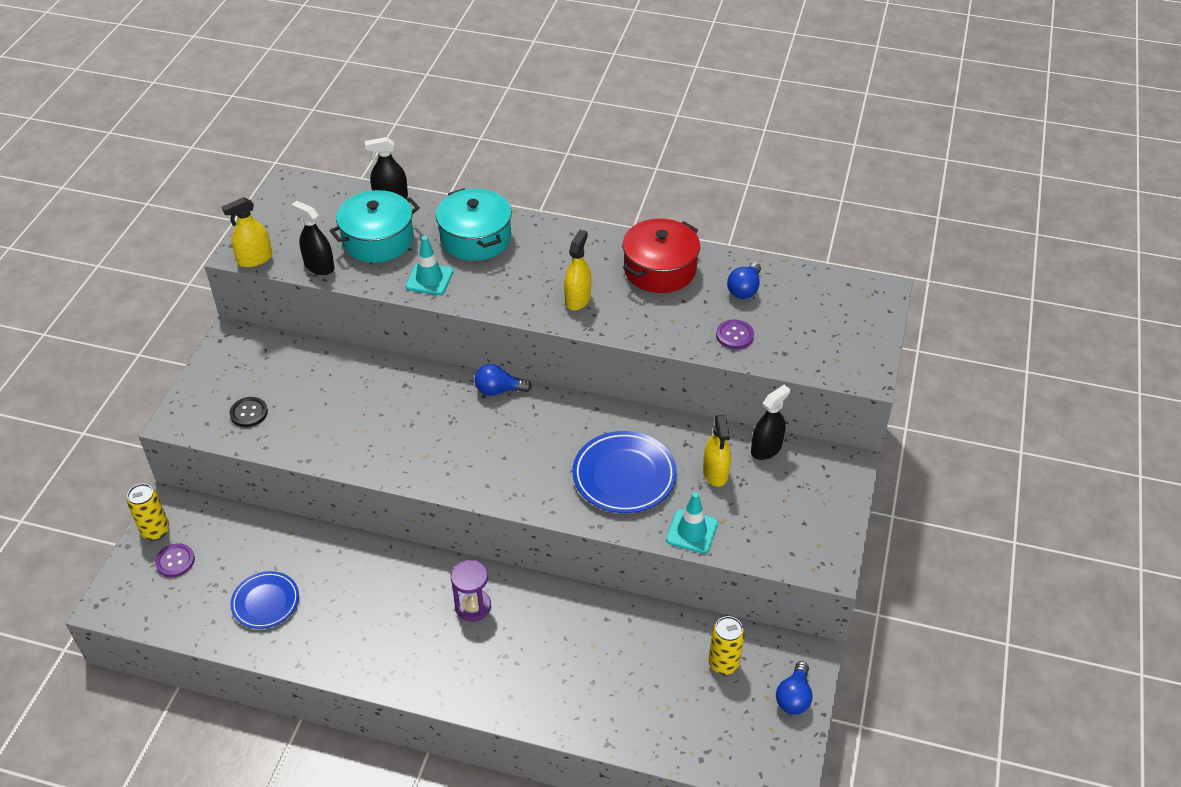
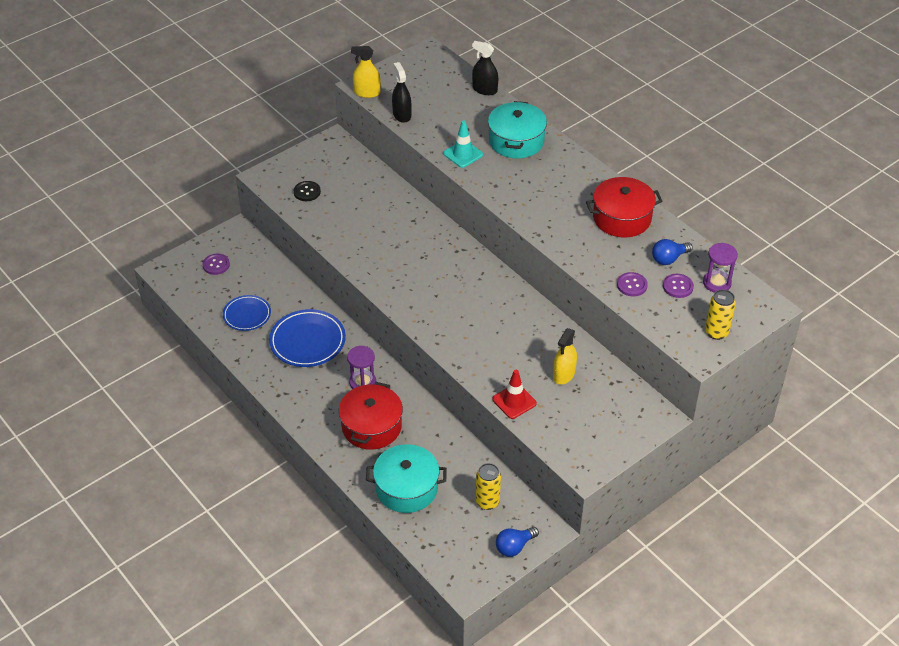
camera: 35 degrees right, 0 degrees up
yellow can [127,484,169,541] -> yellow can moved to [705,289,736,340]
turquoise pot [329,190,420,263] -> turquoise pot moved to [366,444,447,513]
blue light bulb [474,364,532,396] -> none
yellow spray bottle [564,230,591,310] -> none
blue plate [572,431,677,513] -> blue plate moved to [269,309,346,367]
turquoise traffic cone [666,492,718,553] -> red traffic cone [492,370,537,419]
black spray bottle [751,385,790,460] -> none
none -> red pot [339,382,403,450]
none -> purple button [663,274,694,298]
none -> purple hourglass [703,243,738,293]

